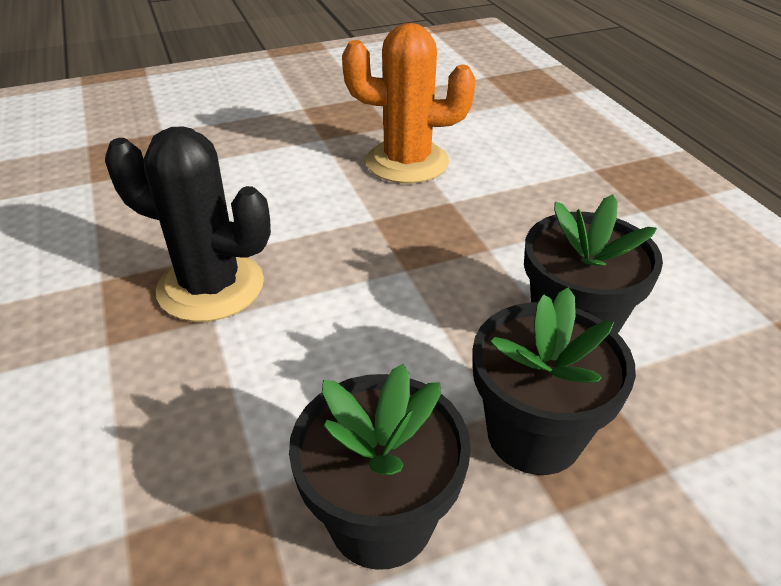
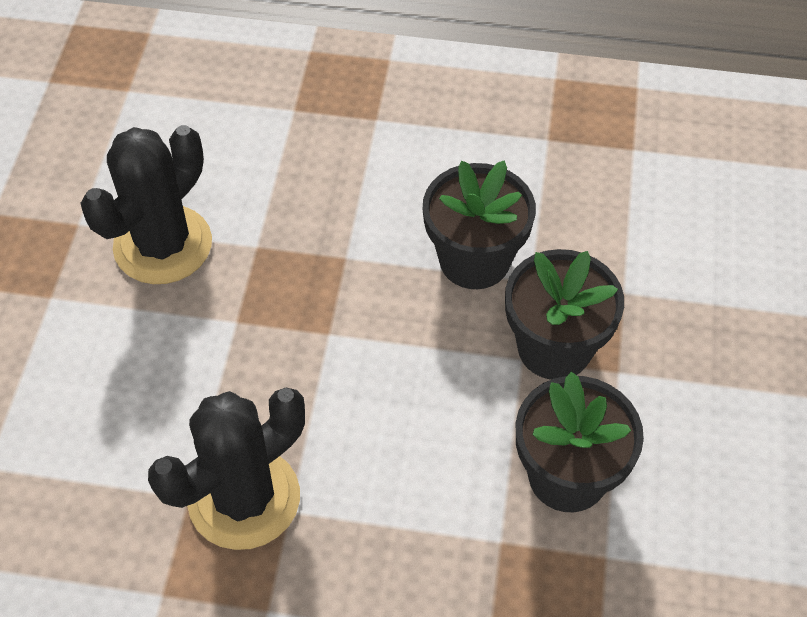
camera: 60 degrees left, 15 degrees up
orange cactus [342,23,475,183] -> black cactus [80,125,212,284]

